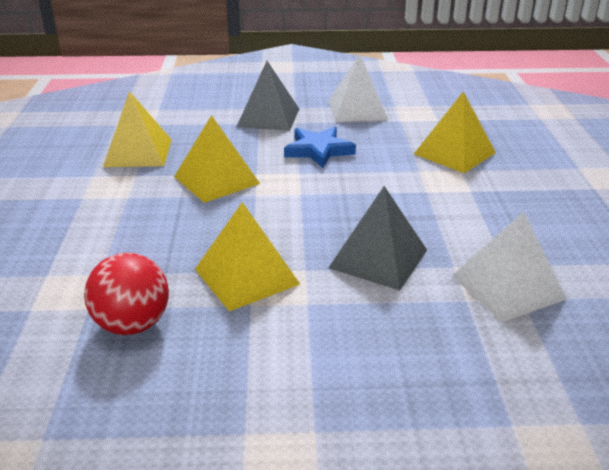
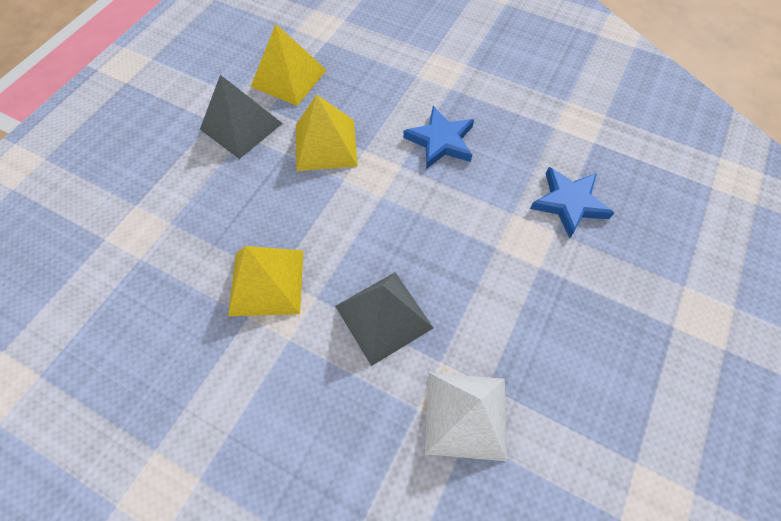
camera: 30 degrees right, 30 degrees up
red ball [84,253,169,335] -> none
grey pyramid [236,61,299,131] -> grey pyramid moved to [200,75,283,159]
white pyramid [328,54,388,122] -> none
yellow pyramid [414,92,496,173] -> blue star [530,167,614,238]

